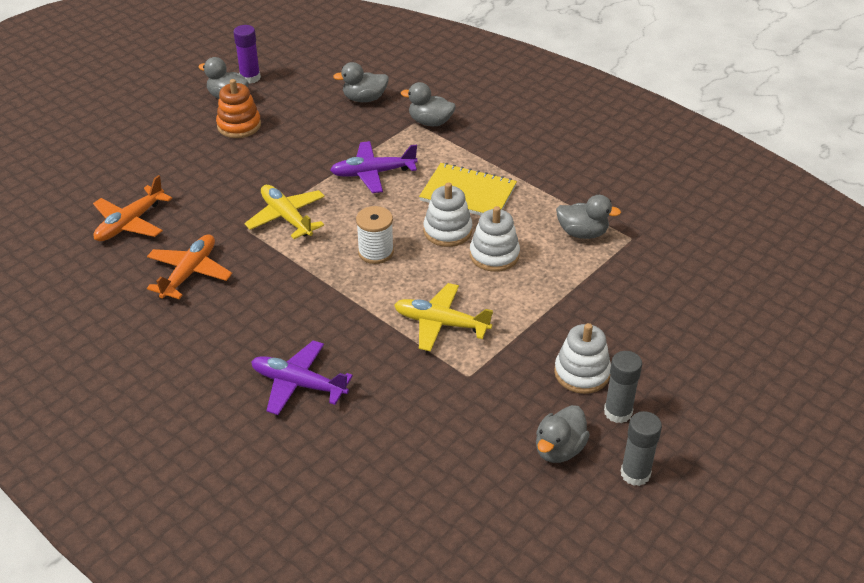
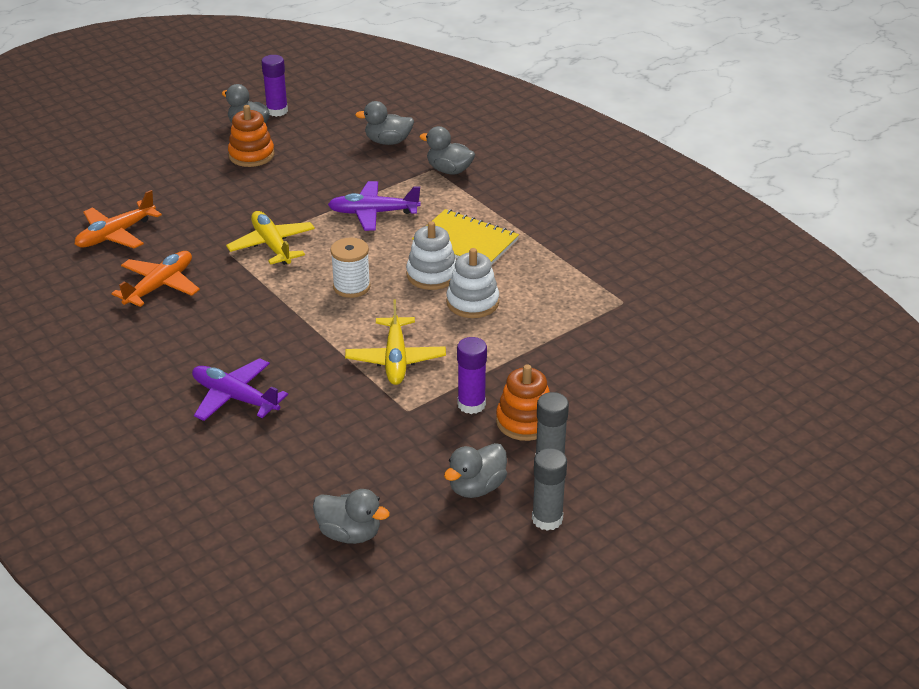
camera: 10 degrees right, 5 degrees down
yellow plane [394,283,493,351] -> yellow plane turned 120 degrees counterclockwise [345,299,446,385]
white stacking toy [554,323,611,394] -> orange stacking toy [496,364,550,441]
grey duck [556,195,621,239] -> grey duck moved to [313,489,390,544]
none -> purple glue stick [457,337,487,414]

